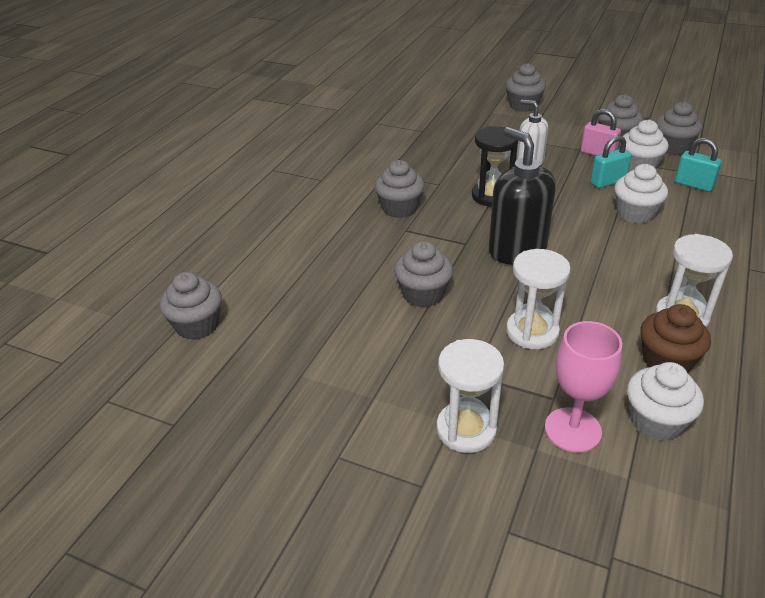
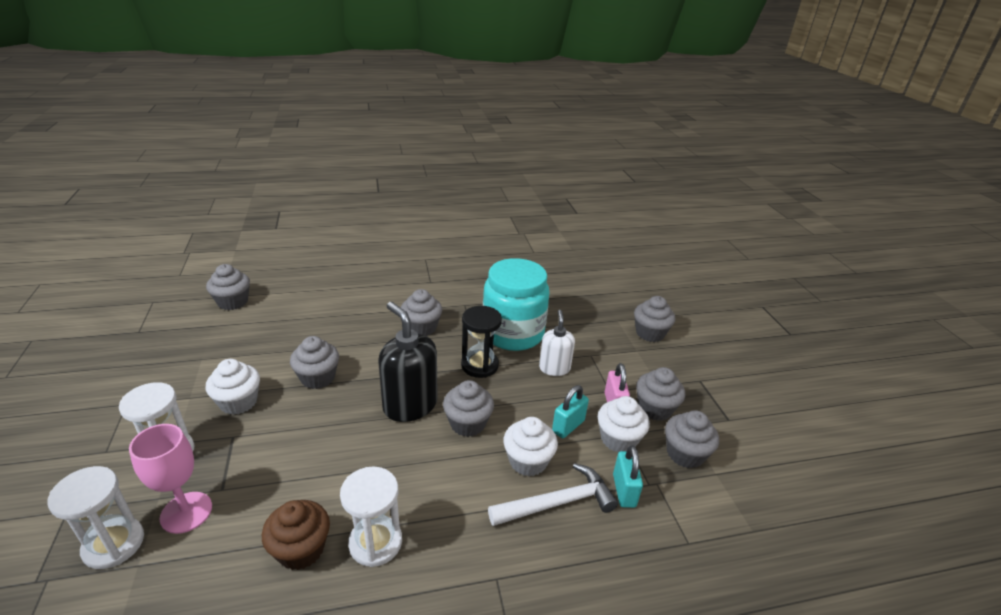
camera: 50 degrees right, 5 degrees down
black soap dispenser [489,127,556,265] -> black soap dispenser turned 60 degrees counterclockwise [378,302,438,422]
white hourglass [506,249,571,349] -> white hourglass moved to [47,466,144,569]
turquoise padlock [590,135,631,188] -> turquoise padlock turned 75 degrees counterclockwise [552,385,589,438]
white cupcake [627,362,704,441] -> white cupcake moved to [205,359,260,415]
none -> grey cupcake [443,380,494,437]
none -> turquoise jar [483,258,549,351]
none -> white hammer [488,463,618,526]

